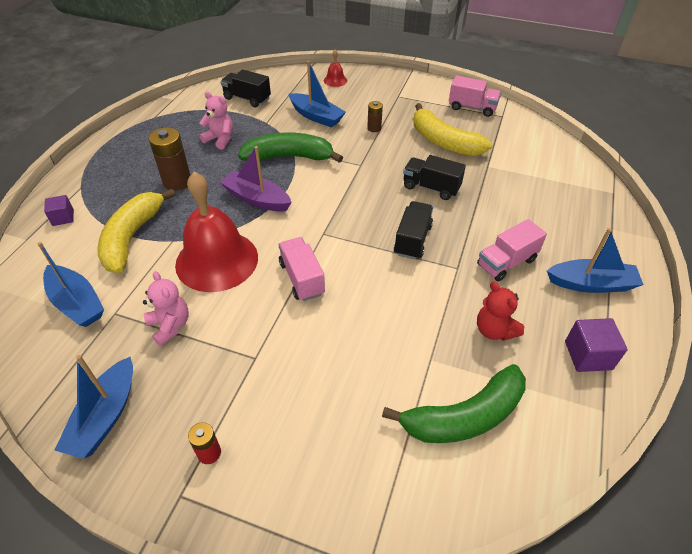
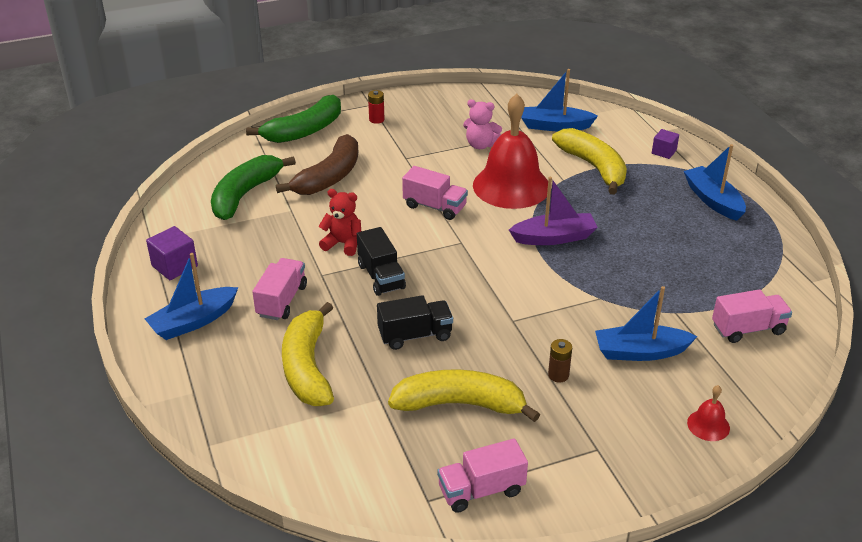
camera: 140 degrees right, 10 degrees down
blue boat [54,355,133,459] -> blue boat moved to [684,144,746,221]
brown battery [149,128,190,191] -> none
pink teddy bear [199,92,233,149] -> none
black truck [220,69,271,108] -> pink truck [712,289,792,343]
green banana [238,133,343,163] -> green banana moved to [246,95,341,143]
red teddy bear [477,281,524,341] -> red teddy bear moved to [318,189,361,256]
none -> brown banana [276,134,358,195]
none -> yellow banana [282,302,334,406]

